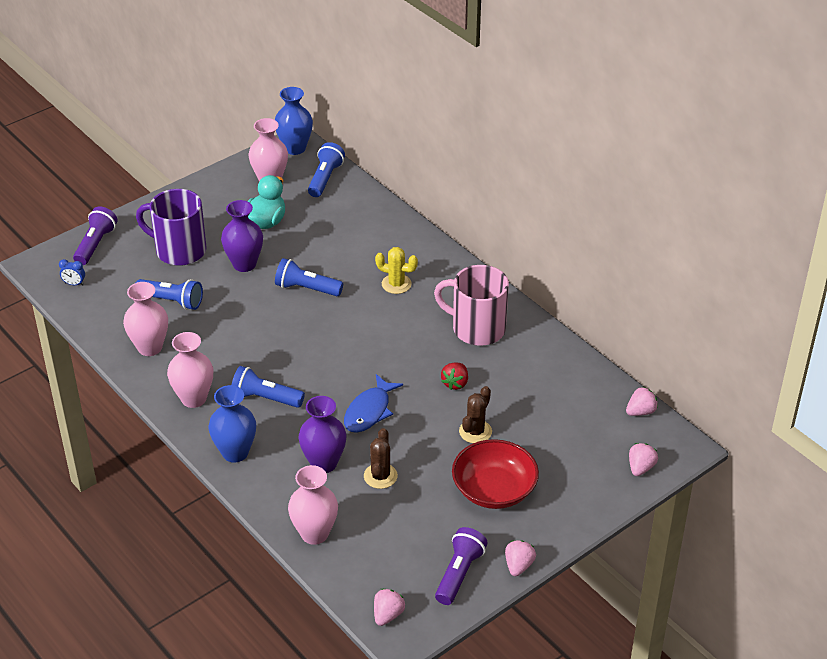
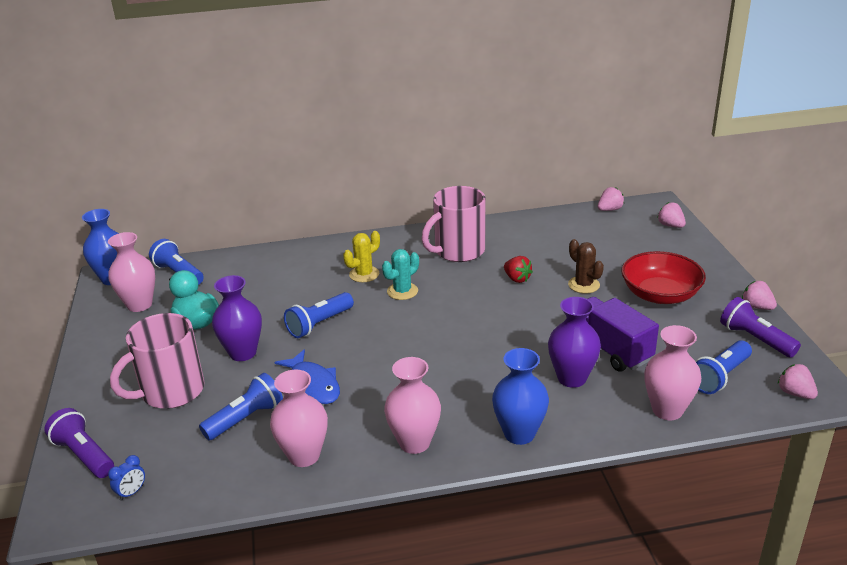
camera: 60 degrees left, 10 degrees down
purple mug [136,189,207,266] -> pink mug [110,313,204,409]
blue flashlight [231,366,305,408] -> blue flashlight moved to [695,340,752,394]
blue fish [344,374,403,433] -> blue fish moved to [275,349,340,404]
brown cactus [364,428,398,489] -> purple truck [586,297,659,372]
pink strawberry [626,387,658,416] -> pink strawberry turned 60 degrees clockwise [598,187,624,211]
none -> turquoise cactus [382,249,419,300]

